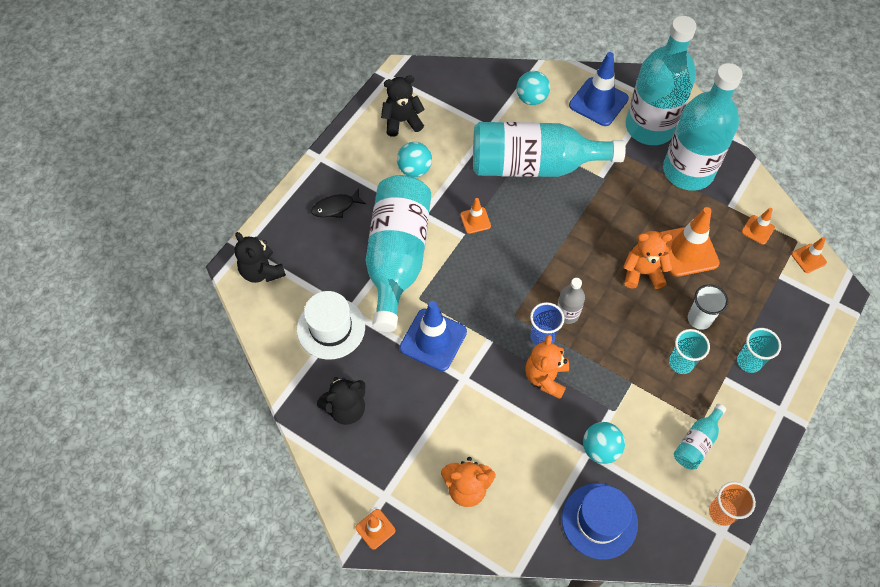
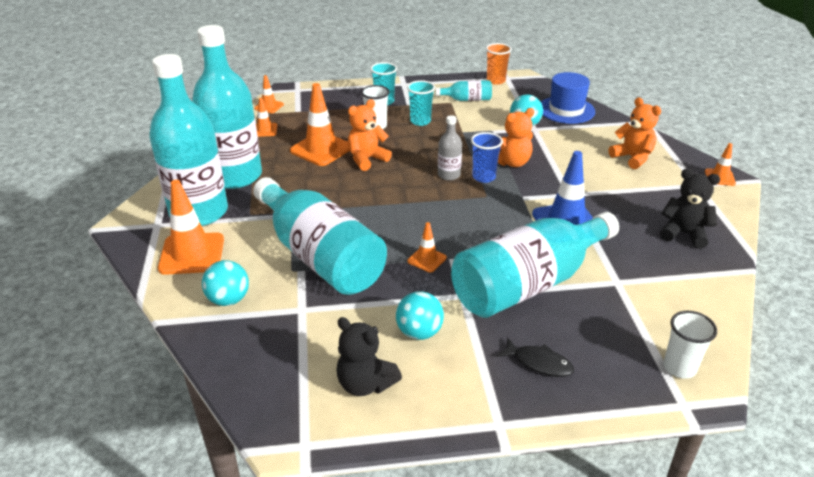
camera: 130 degrees left, 25 degrees down
black teddy bear [235,232,286,283] -> white cup [664,311,717,379]
white hat [297,291,365,360] -> none
blue traffic cone [569,52,629,126] -> orange traffic cone [158,180,224,275]
orange teddy bear [623,231,673,289] -> orange teddy bear turned 90 degrees clockwise [348,99,392,171]

